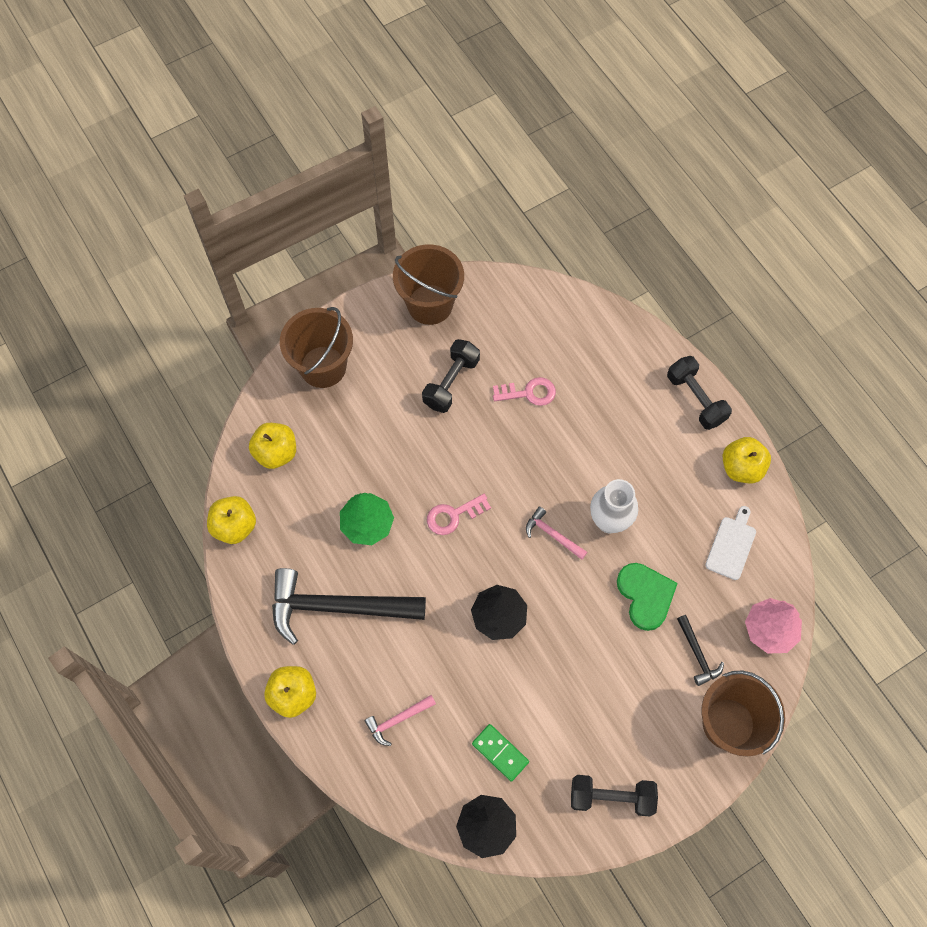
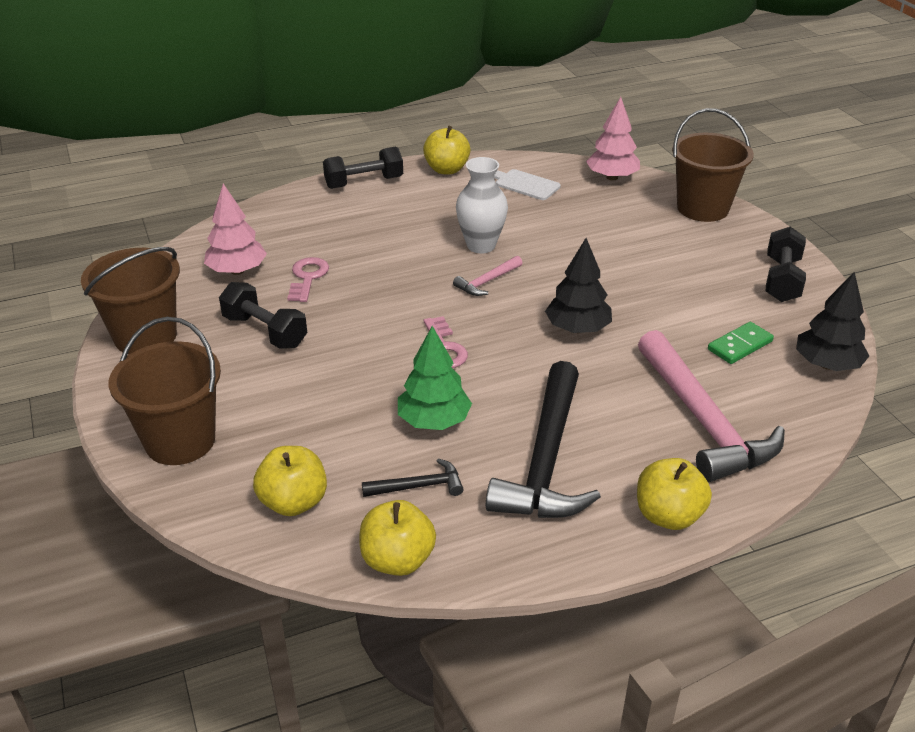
camera: 80 degrees left, 30 degrees down
pink hammer [364,695,436,746] -> pink hammer [638,330,785,482], size x2.23
green heart [617,563,678,631] -> none
black hammer [677,615,724,686] -> black hammer moved to [362,459,463,497]
none -> pink tree [204,184,267,275]

